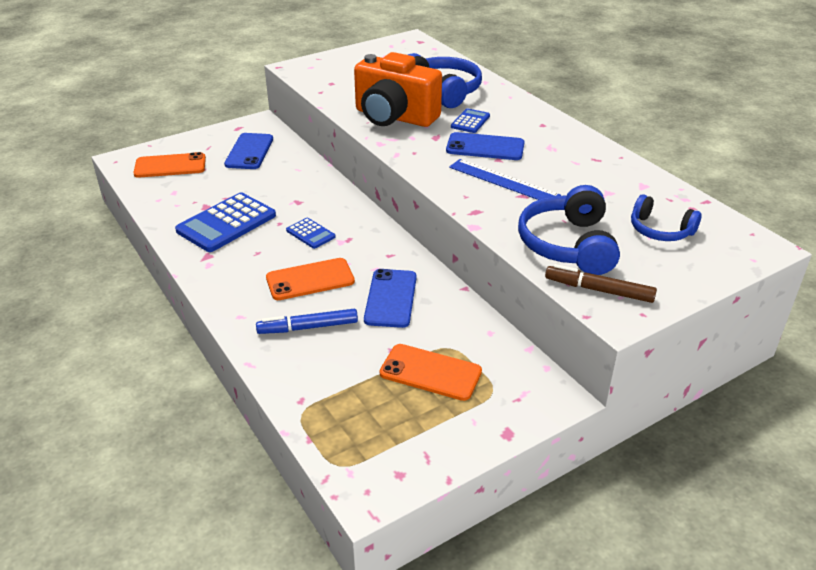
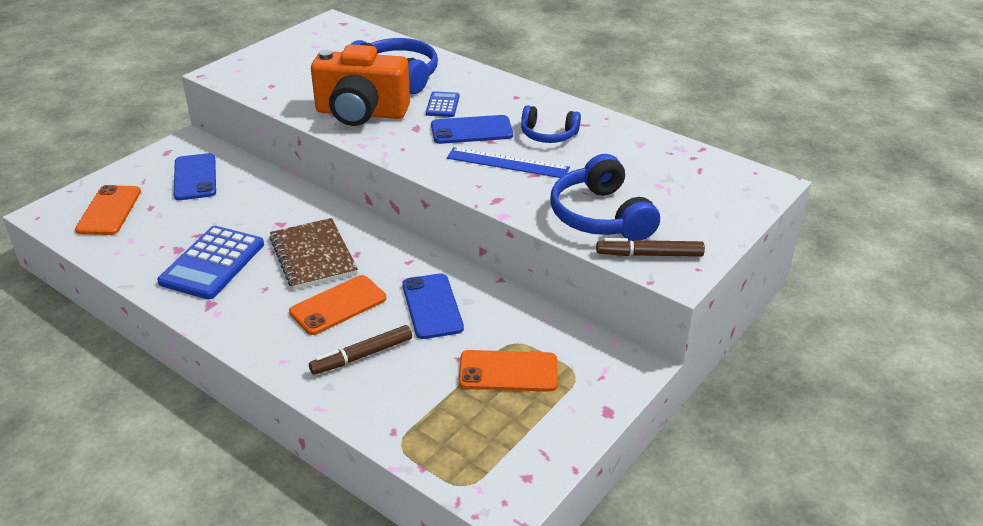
camera: 20 degrees left, 0 degrees up
orange phone [133,152,206,178] -> orange phone turned 60 degrees counterclockwise [75,185,141,235]
blue marker [256,309,358,334] -> brown marker [309,325,412,375]
blue calculator [286,218,336,249] -> brown notebook [269,218,358,290]
blue headphones [631,194,702,241] -> blue headphones moved to [521,105,581,143]

